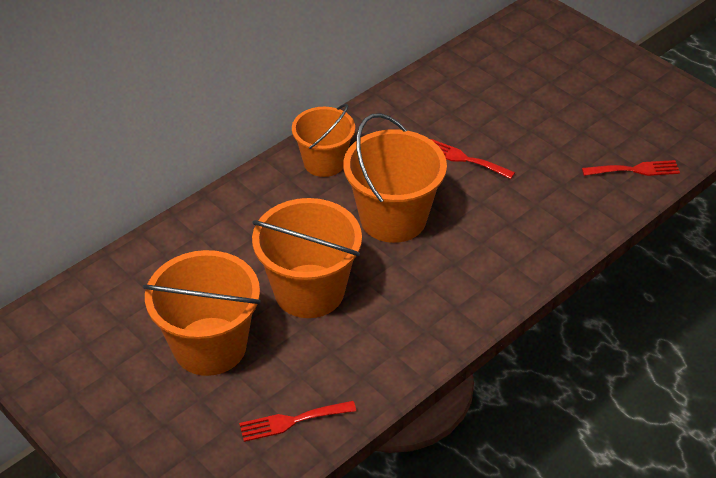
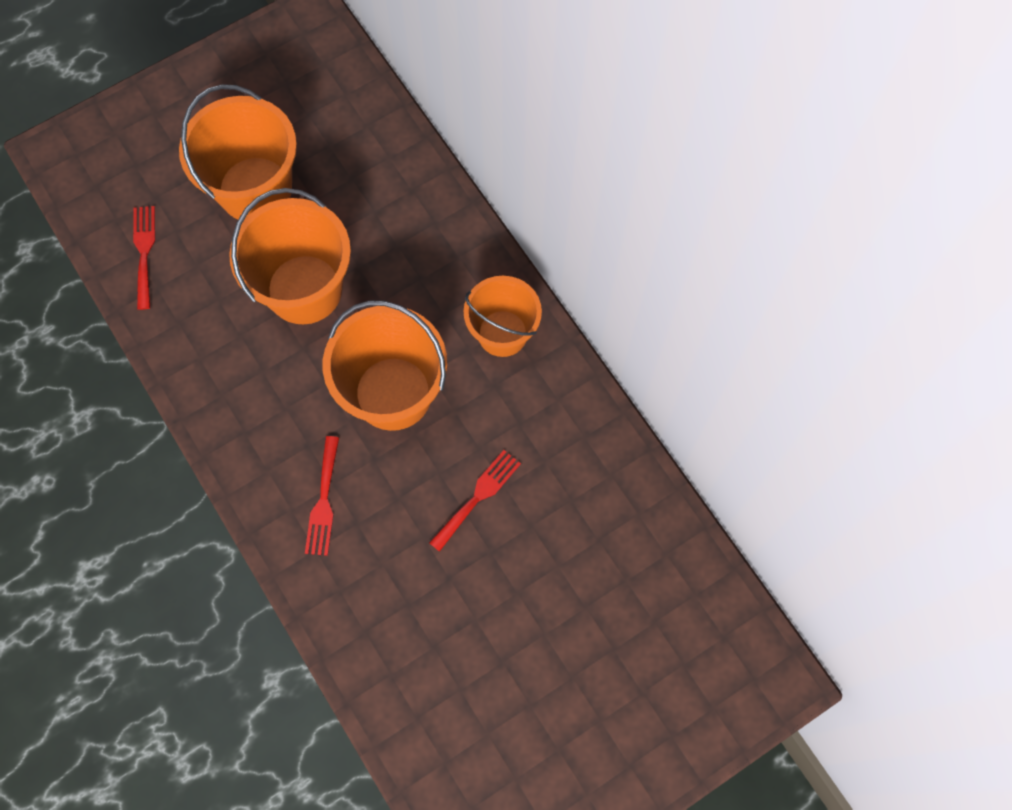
camera: 100 degrees right, 25 degrees up
red fork [582,160,680,176] -> red fork moved to [305,436,339,556]

